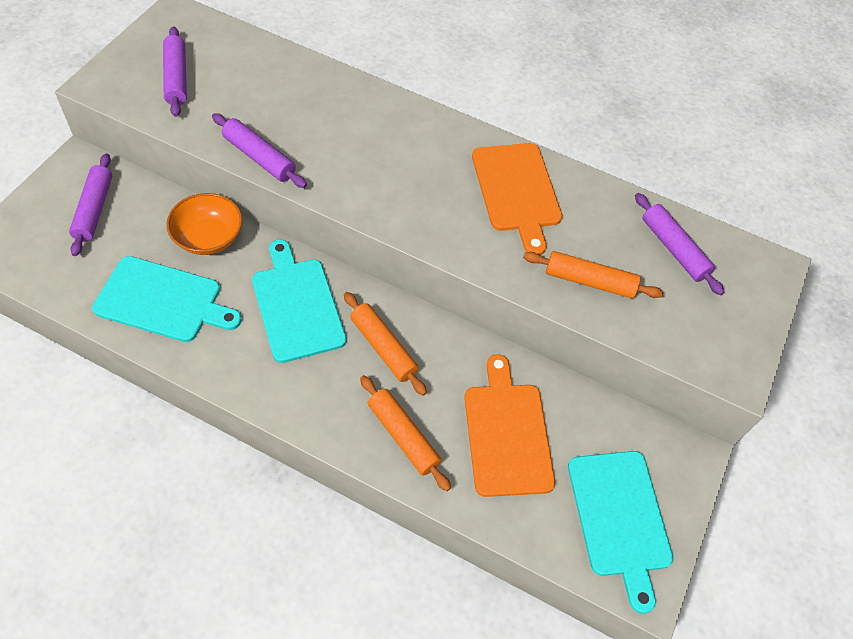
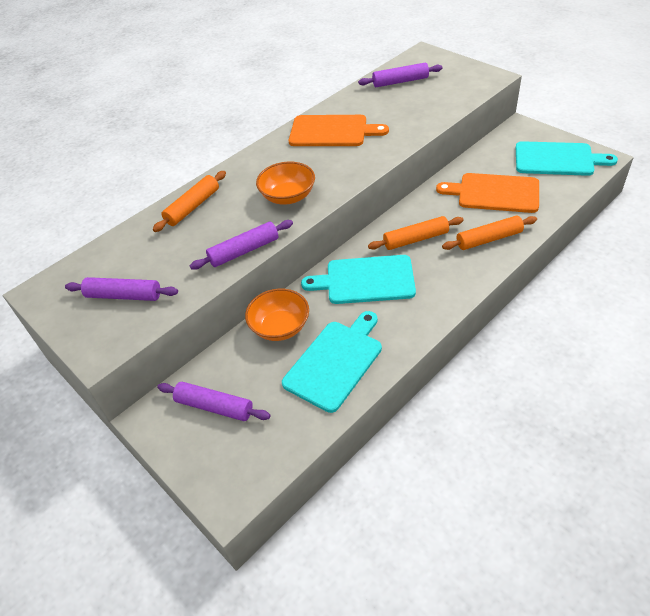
camera: 60 degrees left, 10 degrees down
orange rolling pin [523,251,663,299] -> orange rolling pin moved to [153,171,226,232]
none -> orange bowl [256,162,315,205]

